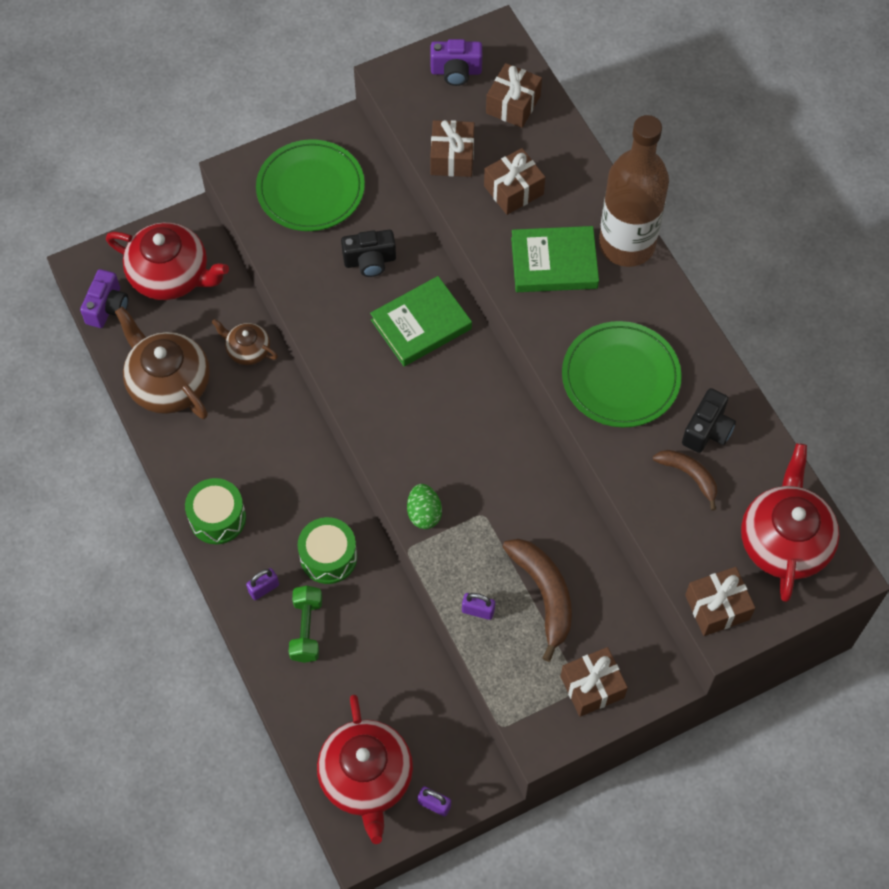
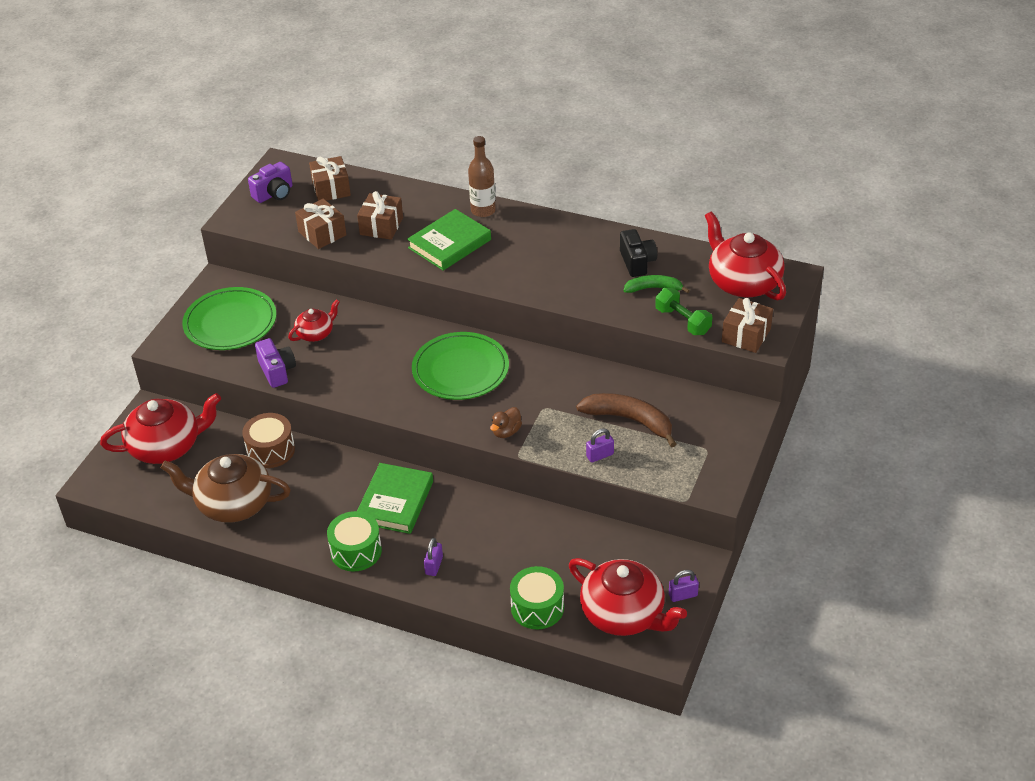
camera: 40 degrees left, 20 degrees down
purple camera [80,269,128,328] -> purple camera moved to [255,338,296,388]
brown teapot [212,319,278,365] -> brown drum [242,413,295,468]
green dumbbell [289,586,322,663] -> green dumbbell moved to [655,288,712,335]
green drum [298,517,357,584] -> green drum moved to [510,566,564,629]
black camera [341,230,396,277] -> red teapot [288,299,340,342]
green book [370,276,472,366] -> green book moved to [357,463,433,534]
green egg [407,484,442,529] -> brown duck [490,407,522,438]
brown gift [560,647,628,717] -> none
green plate [562,321,682,427] -> green plate moved to [412,332,509,400]
brown bottle [599,115,669,267] -> brown bottle [468,136,496,217], size x0.55
brown banana [653,450,717,511] -> green banana [624,275,690,293]

